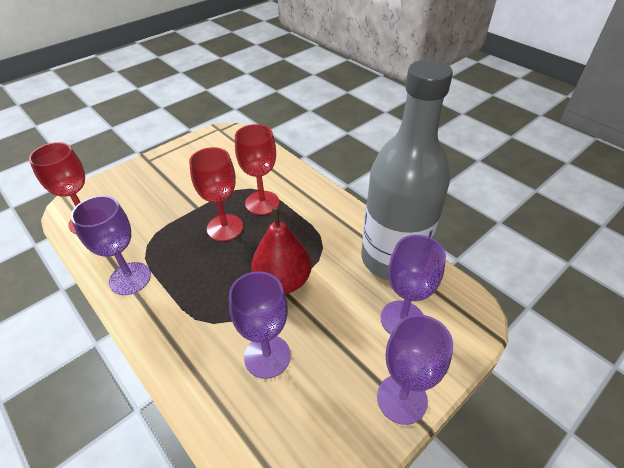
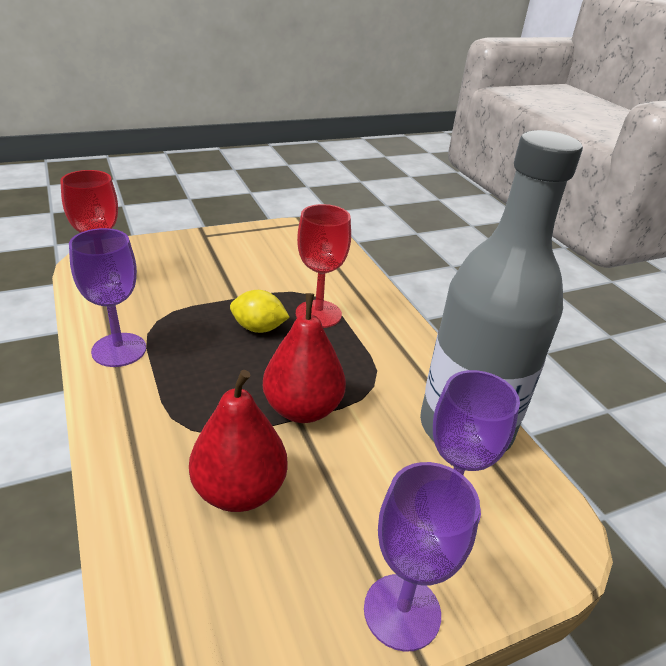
camera: 15 degrees right, 10 degrees down
red goblet [189,147,243,241] -> yellow lemon [230,290,290,333]
purple goblet [229,271,291,379] -> red pear [189,370,288,512]

